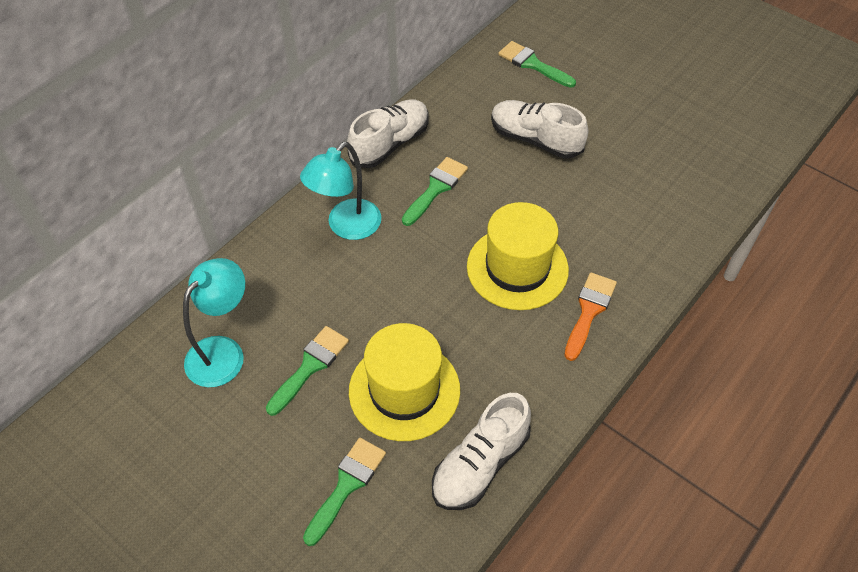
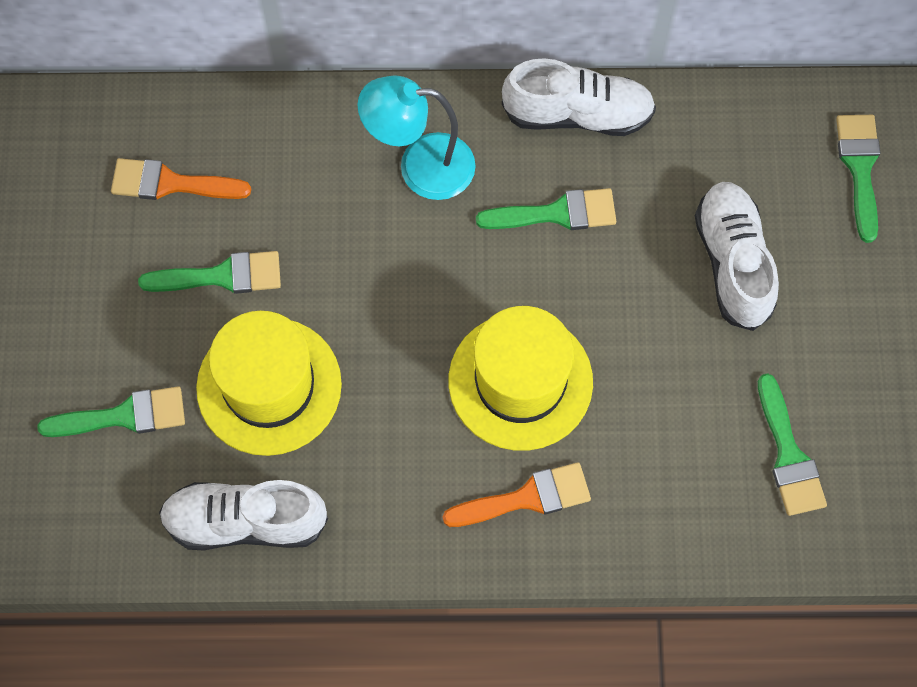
camera: 50 degrees right, 15 degrees up
turquoise lamp [183,258,245,387] -> orange brush [111,158,251,200]
none -> green brush [758,373,827,516]

